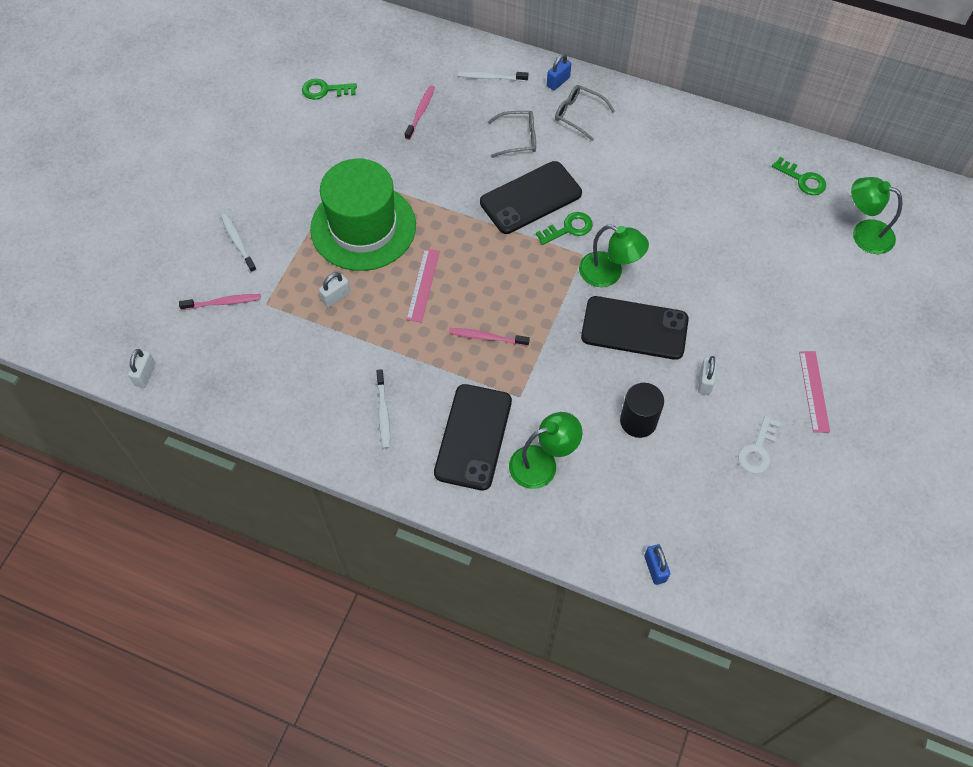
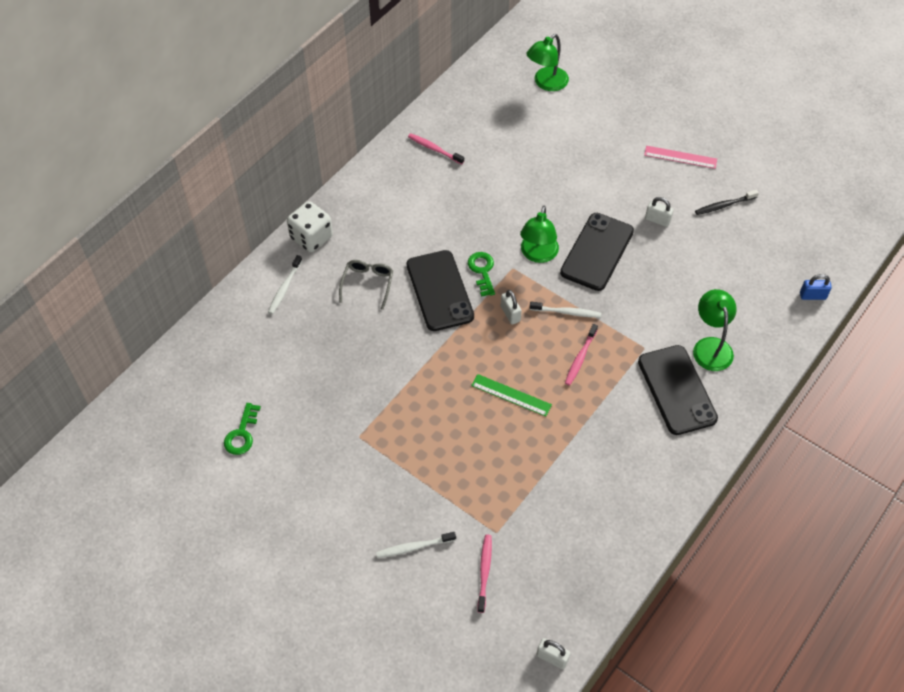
camera: 75 degrees left, 5 degrees down
green hat [310,159,416,271] -> none
white padlock [319,272,350,307] -> white padlock moved to [501,290,522,324]
white toothbrush [376,369,390,449] -> white toothbrush moved to [530,302,601,318]
pink toothbrush [405,85,435,140] -> pink toothbrush moved to [408,133,464,165]
pink ruler [406,249,440,323] -> green ruler [471,374,552,416]
black phone [434,384,512,491] -> black phone turned 45 degrees clockwise [638,345,718,435]
blue padlock [547,54,571,90] -> white dice [287,201,333,252]
grey glasses [555,85,615,141] -> none
green lamp [579,225,649,287] -> green lamp turned 150 degrees clockwise [520,206,559,263]
black cylinder [620,383,664,438] -> none
white key [738,416,780,474] -> black toothbrush [695,190,759,215]
green key [772,157,826,195] -> none

